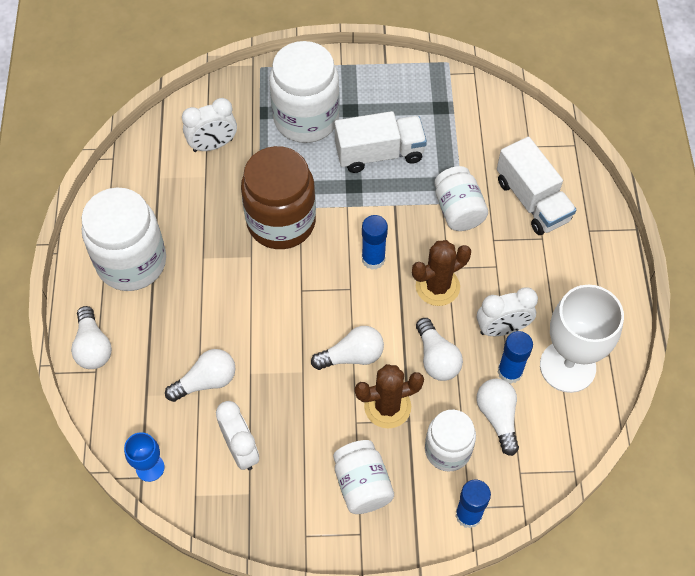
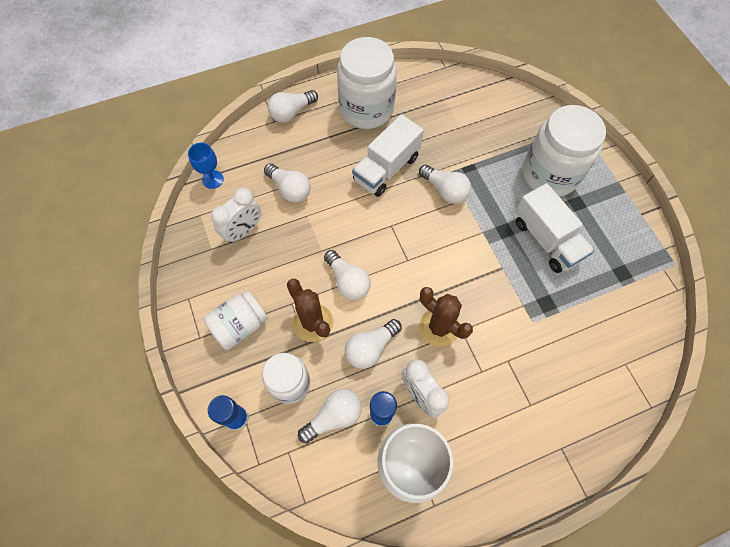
camera: 70 degrees right, 5 degrees up
white clock [182,98,237,152] -> none
brown jar [241,146,316,249] -> white light bulb [419,164,471,204]
blue glue stick [362,215,388,270] -> none
white jar [434,166,488,231] -> none
white truck [497,137,576,235] -> white truck moved to [352,114,424,197]

